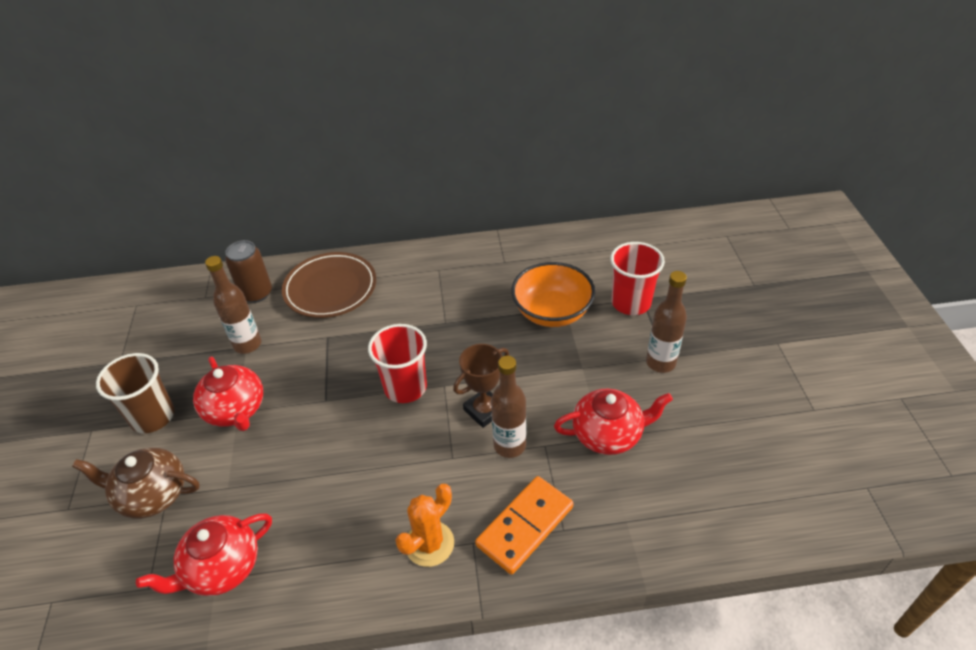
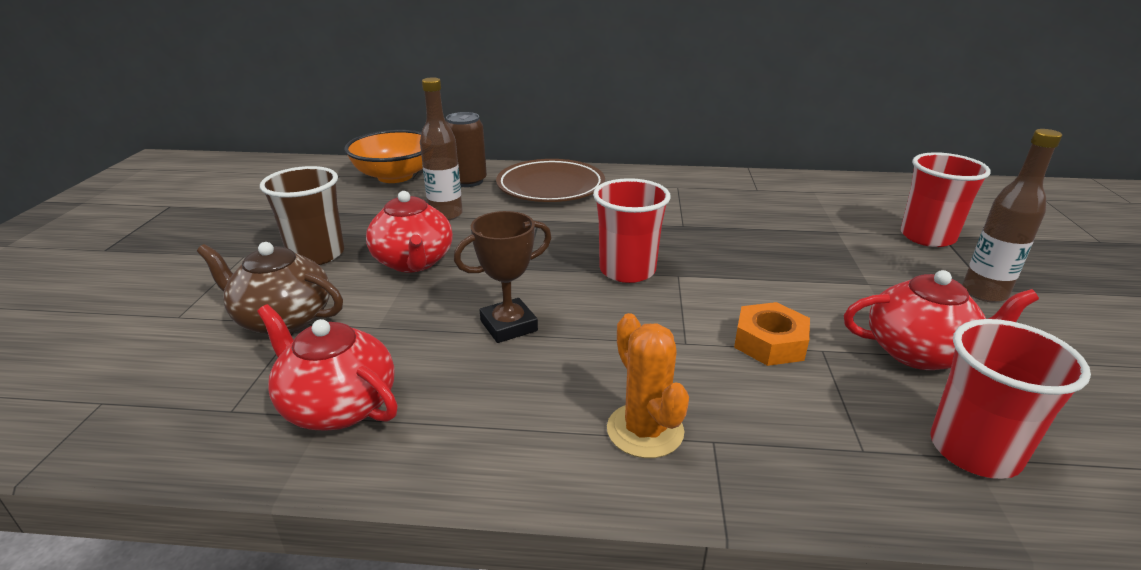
camera: 10 degrees right, 15 degrees down
red teapot [136,513,272,596] -> red teapot turned 60 degrees clockwise [257,304,398,431]
orange cactus [395,484,454,567] -> orange cactus turned 75 degrees counterclockwise [607,313,689,458]
brown trophy [453,344,509,428] -> brown trophy moved to [454,211,552,343]
orange domino [475,476,573,575] -> none
brown bottle [491,356,526,458] -> orange nut [734,302,810,366]
orange bowl [511,262,595,327] -> orange bowl moved to [344,130,423,183]
none -> red cup [930,319,1091,479]

